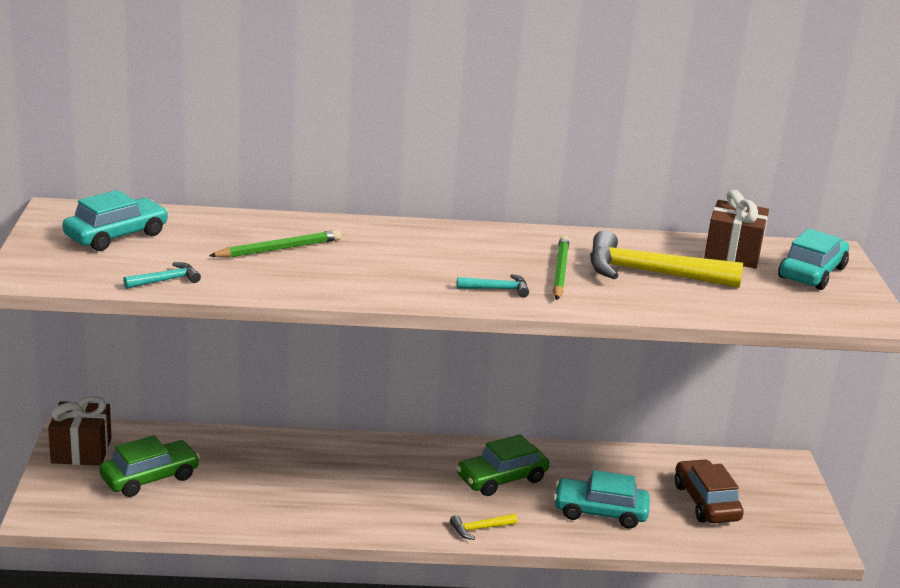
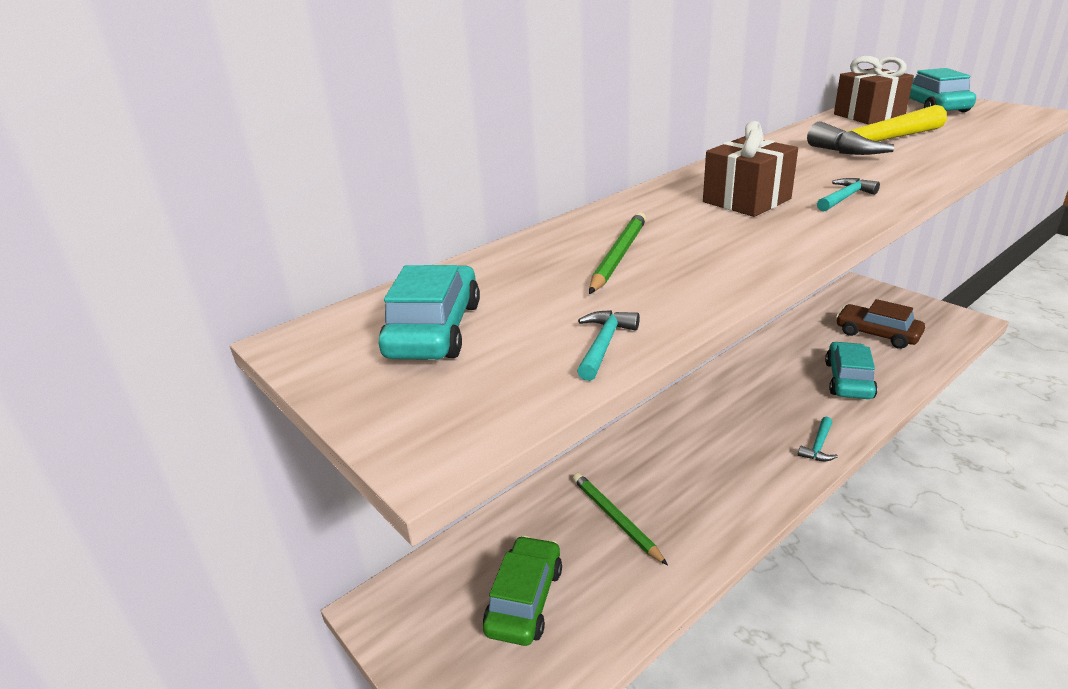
camera: 35 degrees left, 5 degrees up
brown gift [48,396,112,466] -> brown gift moved to [703,121,798,217]
yellow hammer [450,513,517,540] -> turquoise hammer [798,417,838,461]
green car [456,434,549,496] -> none
green pencil [553,236,569,300] -> green pencil moved to [573,473,668,565]
turquoise car [554,470,650,529] -> turquoise car turned 135 degrees clockwise [825,342,878,399]

